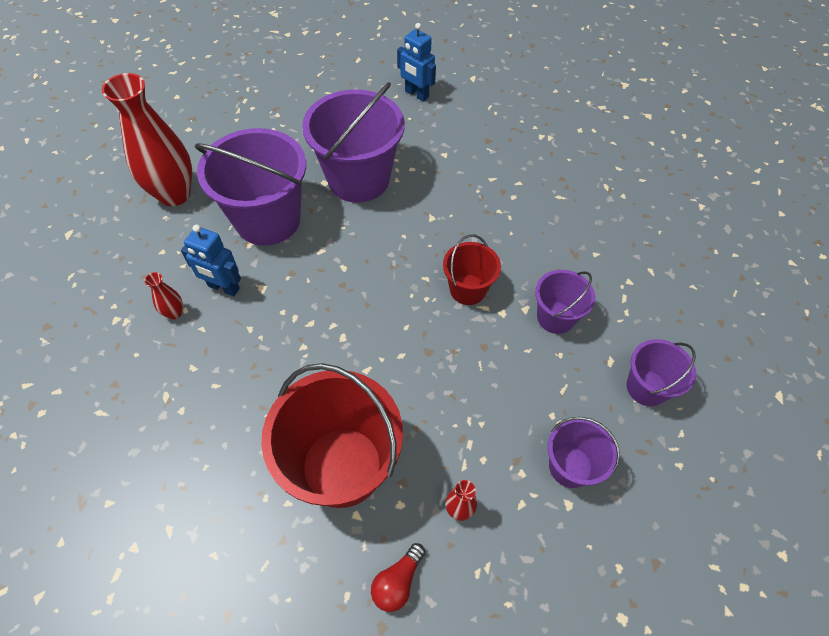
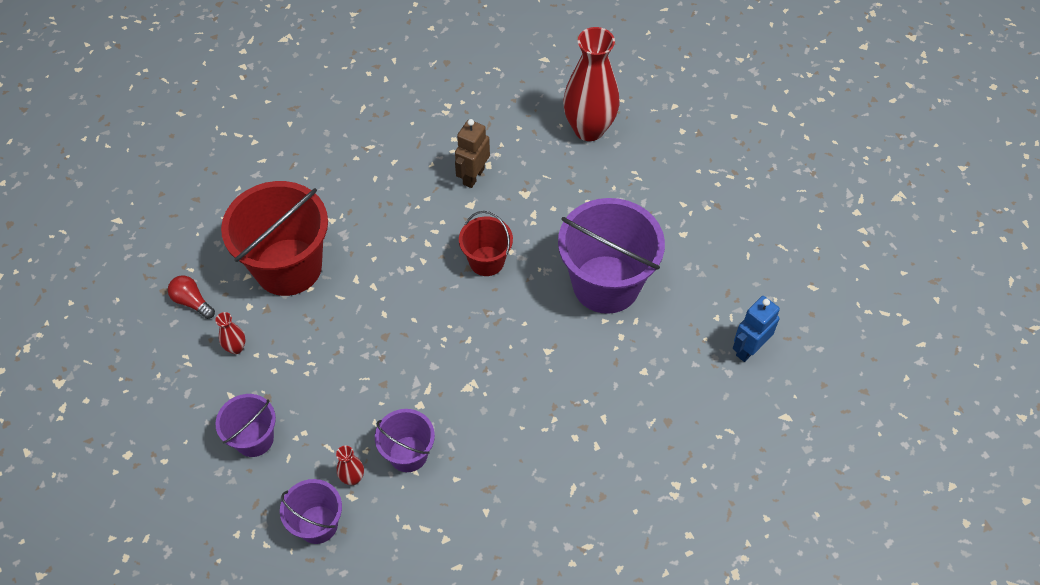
camera: 95 degrees right, 0 degrees up
red vase [144,272,183,319] -> red vase moved to [336,446,364,485]
blue robot [181,225,241,296] -> brown robot [455,119,490,188]
purple bucket [195,128,306,246] -> none
red bucket [443,234,501,305] -> red bucket moved to [459,211,513,276]

